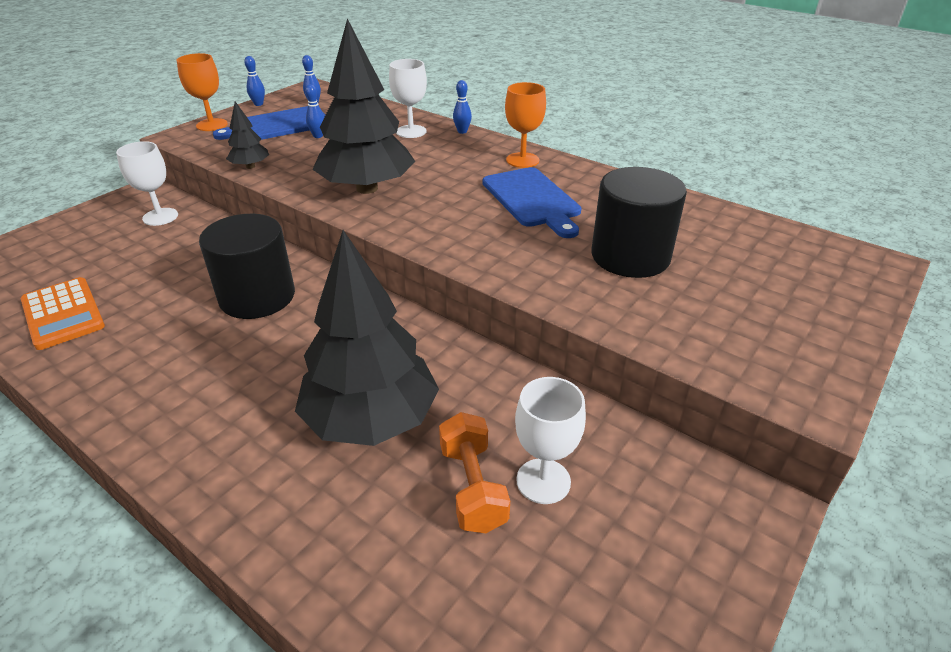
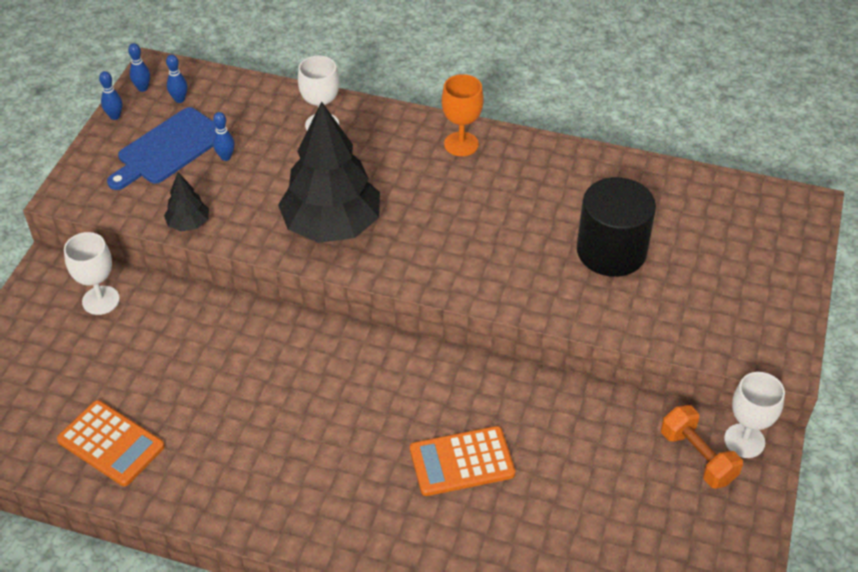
camera: 20 degrees left, 10 degrees up
orange goblet [177,53,228,131] -> none
black cylinder [199,214,295,319] -> none
black tree [295,230,439,446] -> orange calculator [410,426,515,496]
orange dumbbell [439,412,510,533] -> orange dumbbell moved to [661,405,743,489]
blue bowling pin [453,80,472,134] -> blue bowling pin moved to [128,43,150,92]
blue cutting board [483,167,581,238] -> none
white goblet [515,377,586,504] -> white goblet moved to [724,372,785,458]

